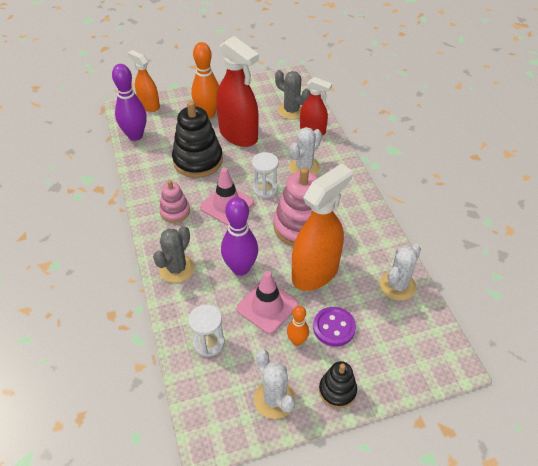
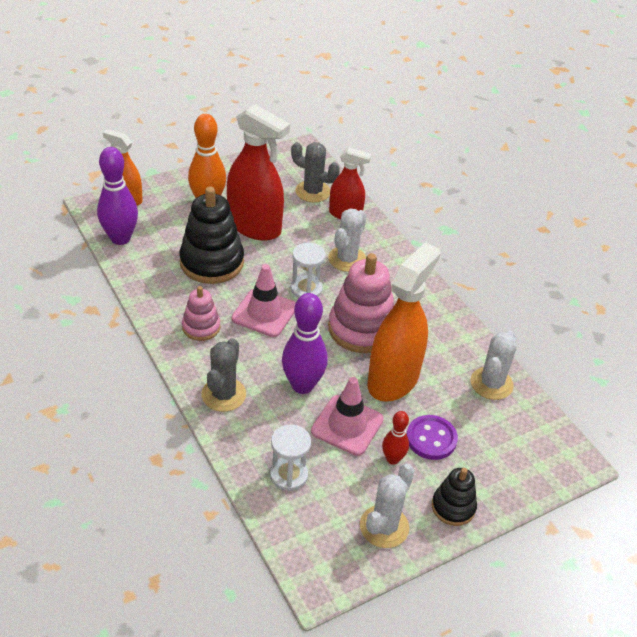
camera: 15 degrees left, 5 degrees down
white cactus [254,349,296,419] -> white cactus turned 75 degrees clockwise [360,463,415,548]
orange bowling pin [287,306,309,346] -> red bowling pin [382,411,409,465]

